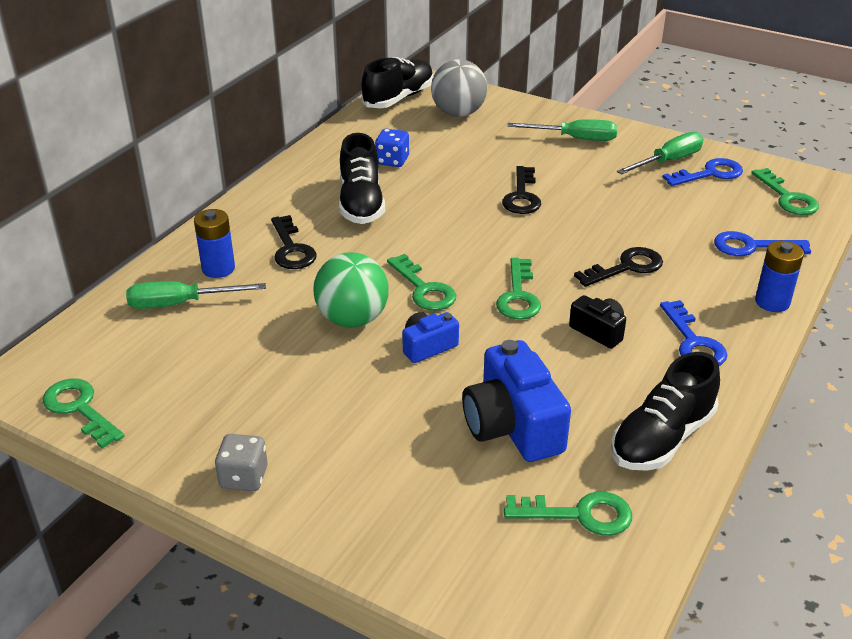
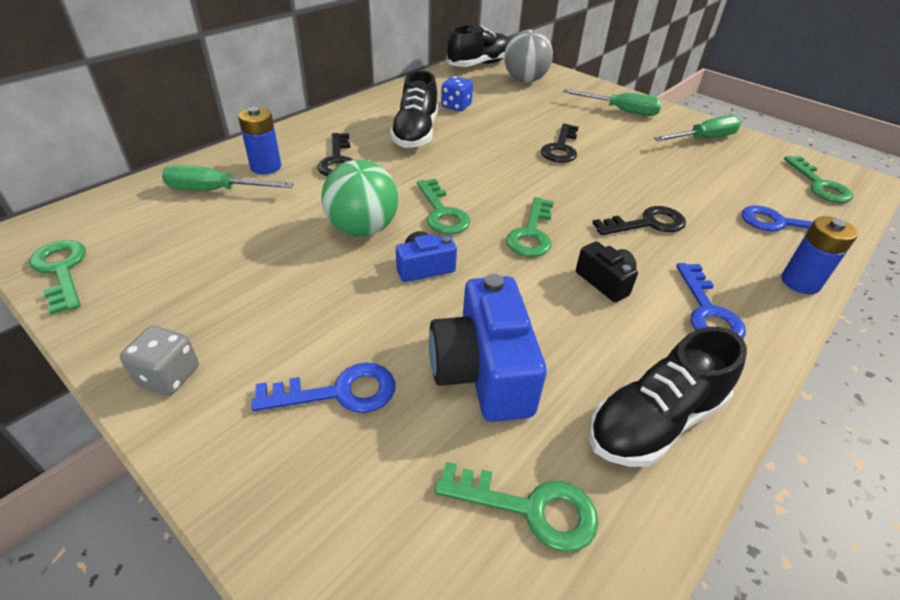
camera: 10 degrees right, 5 degrees up
blue key [662,158,743,186] -> blue key moved to [252,362,395,413]

